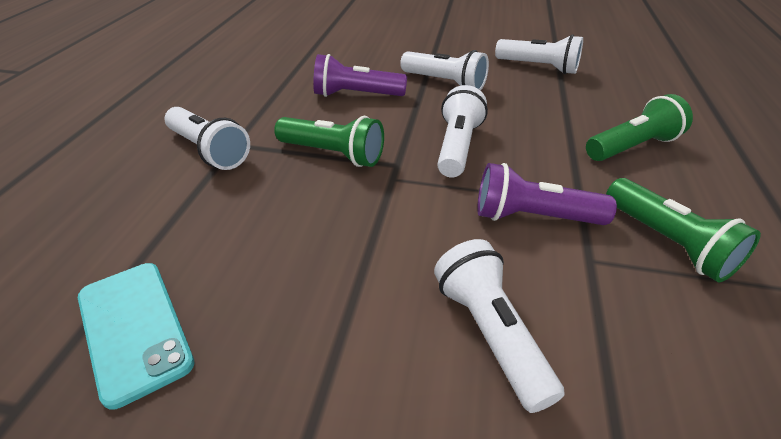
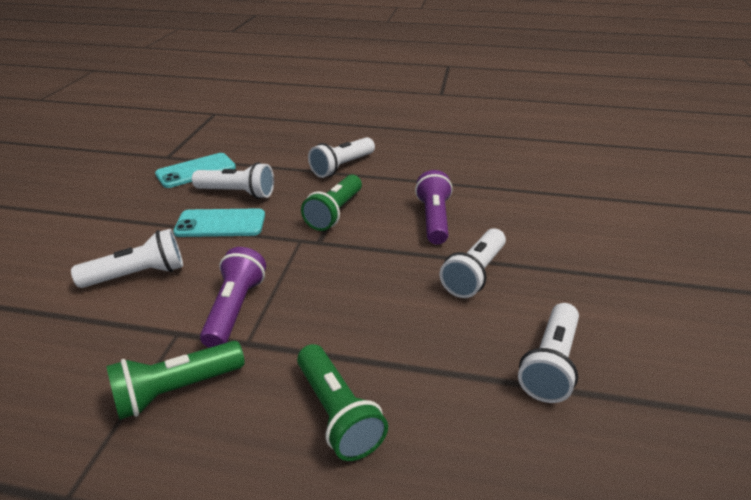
camera: 90 degrees right, 5 degrees down
white flashlight [437,85,488,178] -> white flashlight moved to [192,162,274,199]
none -> turquoise phone [173,208,265,237]

